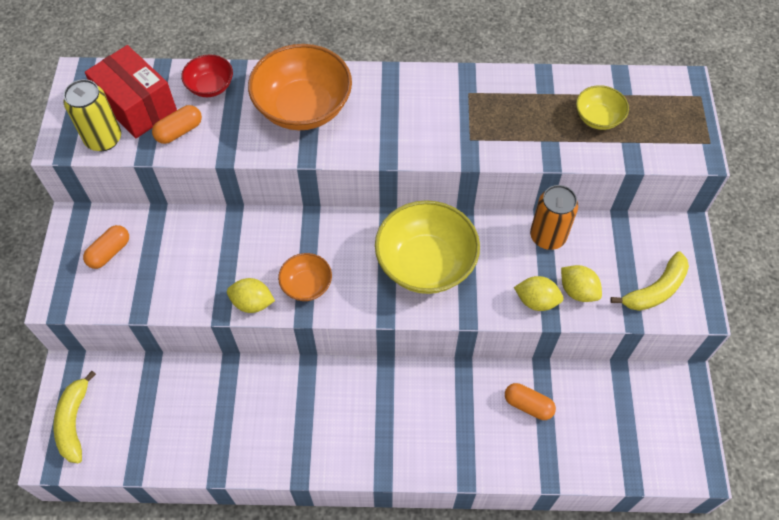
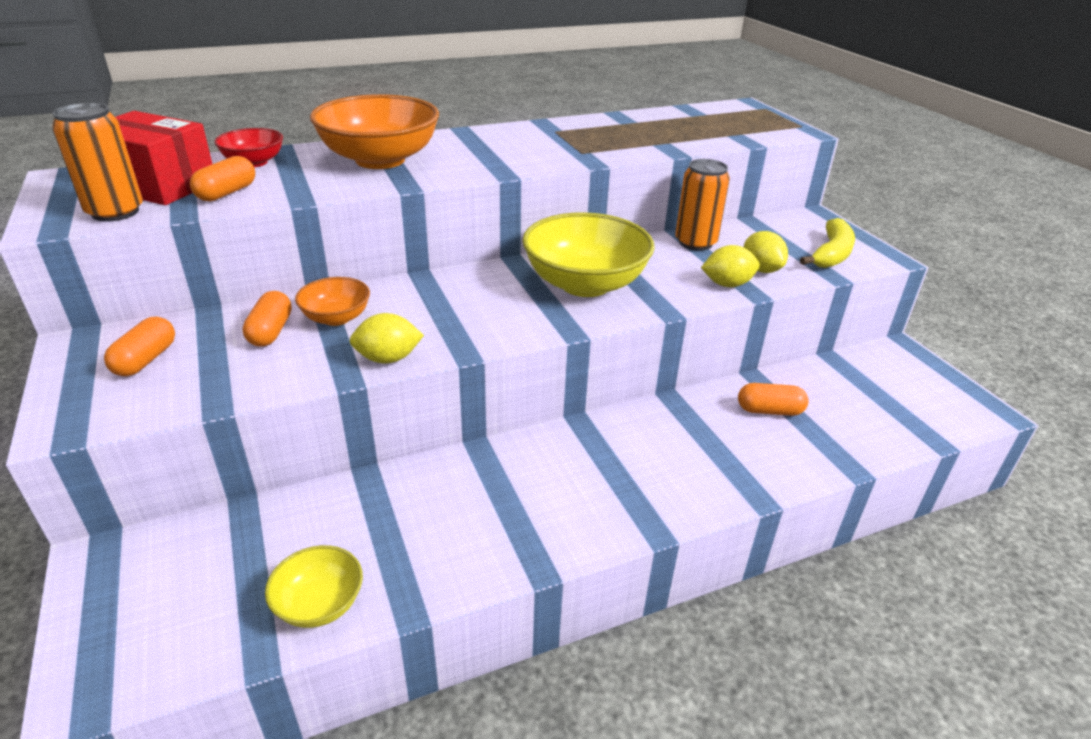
camera: 25 degrees left, 25 degrees down
yellow banana [53,371,96,464] -> none
yellow can [64,79,121,151] -> orange can [52,103,143,222]
orange bowl [278,253,332,301] -> orange bowl moved to [295,277,370,326]
yellow lemon [561,265,602,302] -> yellow lemon turned 45 degrees clockwise [744,231,788,273]
yellow bowl [576,85,629,130] -> yellow bowl moved to [265,545,363,628]
none -> orange capsule [243,291,292,347]

